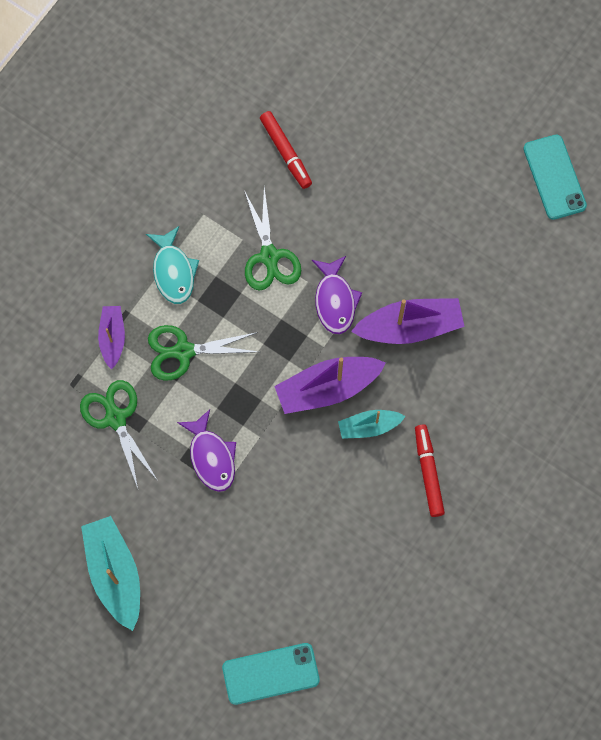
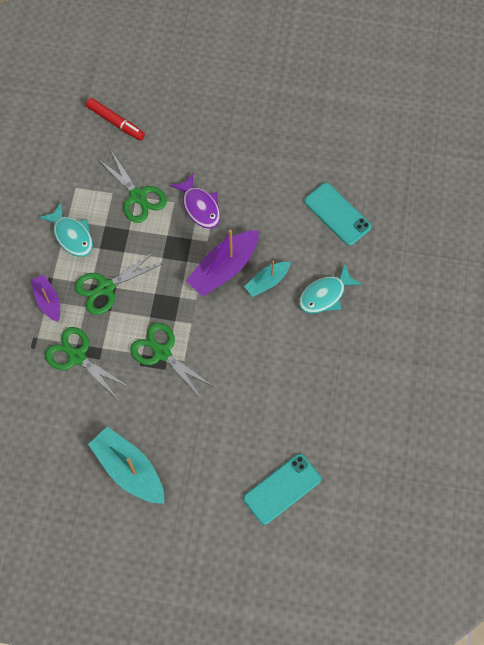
camera: 25 degrees left, 5 degrees down
purple fish [177,409,236,492] -> green scissors [130,323,214,399]
purple boat [351,298,465,344] -> none
red marker [415,425,445,517] -> turquoise fish [299,264,362,314]
turquoise phone [523,135,587,220] -> turquoise phone moved to [304,183,372,246]

